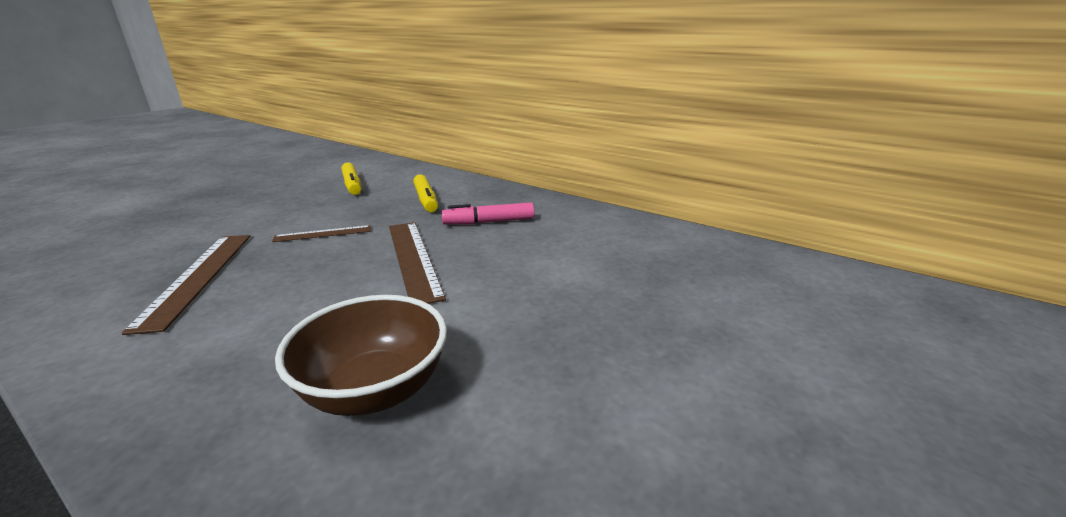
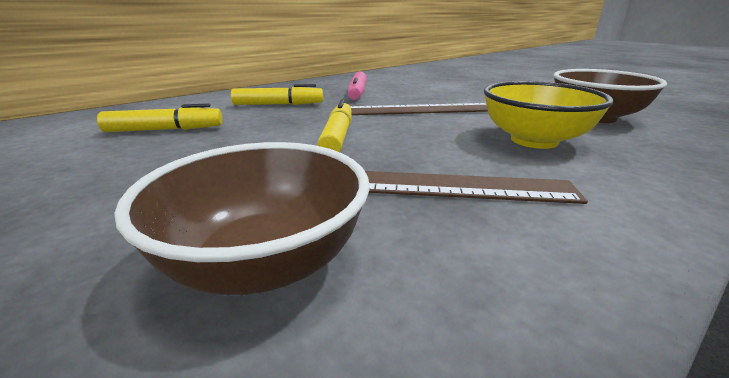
camera: 75 degrees left, 0 degrees up
brown ruler [272,225,371,242] -> yellow marker [317,99,352,152]
none -> brown bowl [115,142,370,295]
none -> yellow bowl [484,81,614,149]

